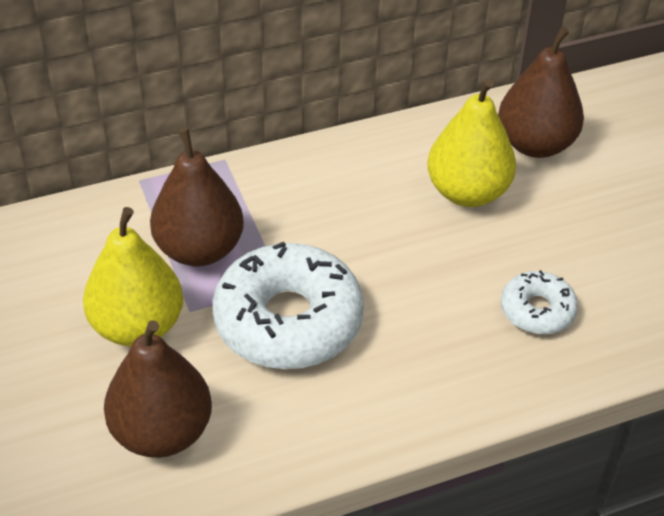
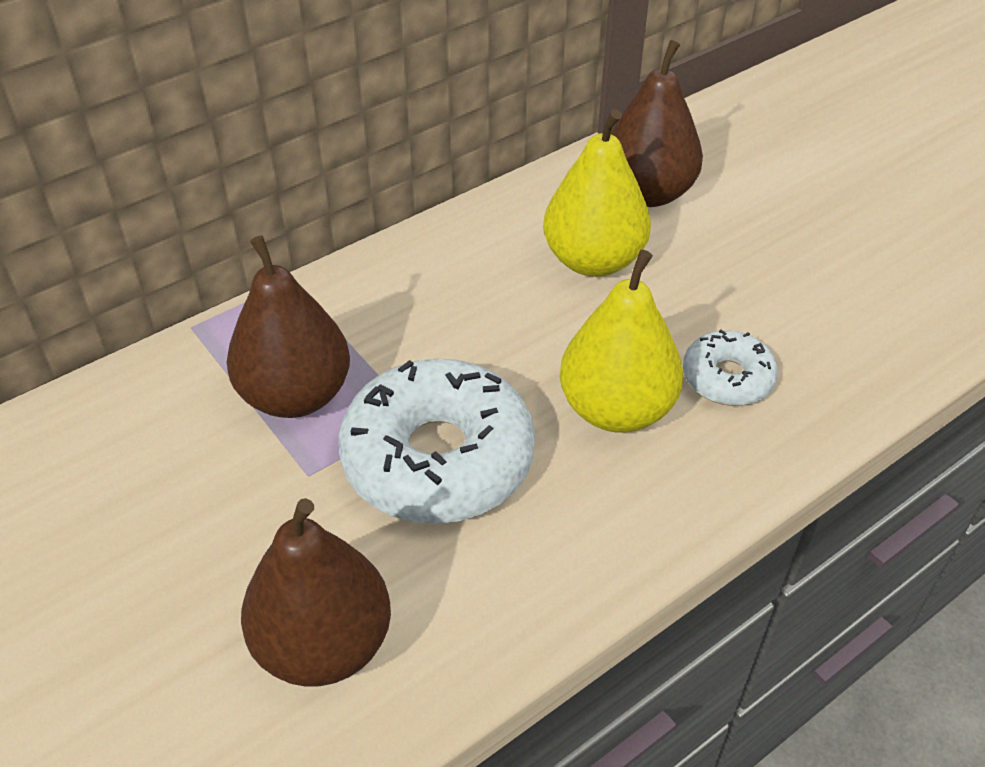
camera: 15 degrees left, 0 degrees up
yellow pear [83,207,183,346] -> yellow pear moved to [560,250,683,433]

